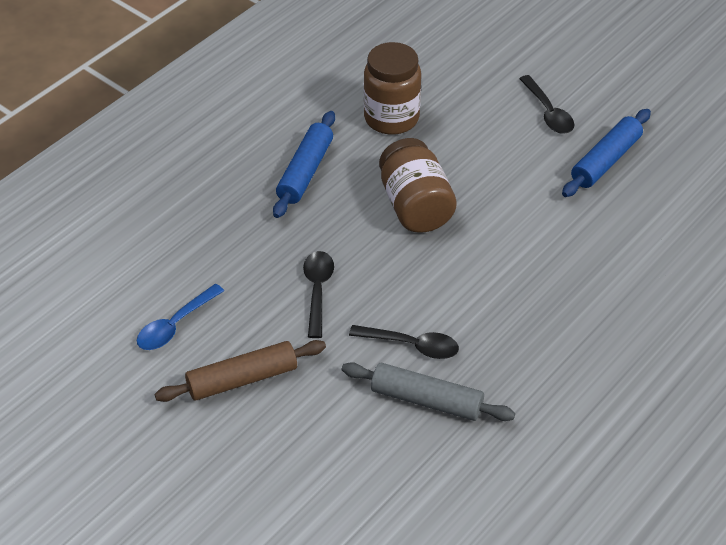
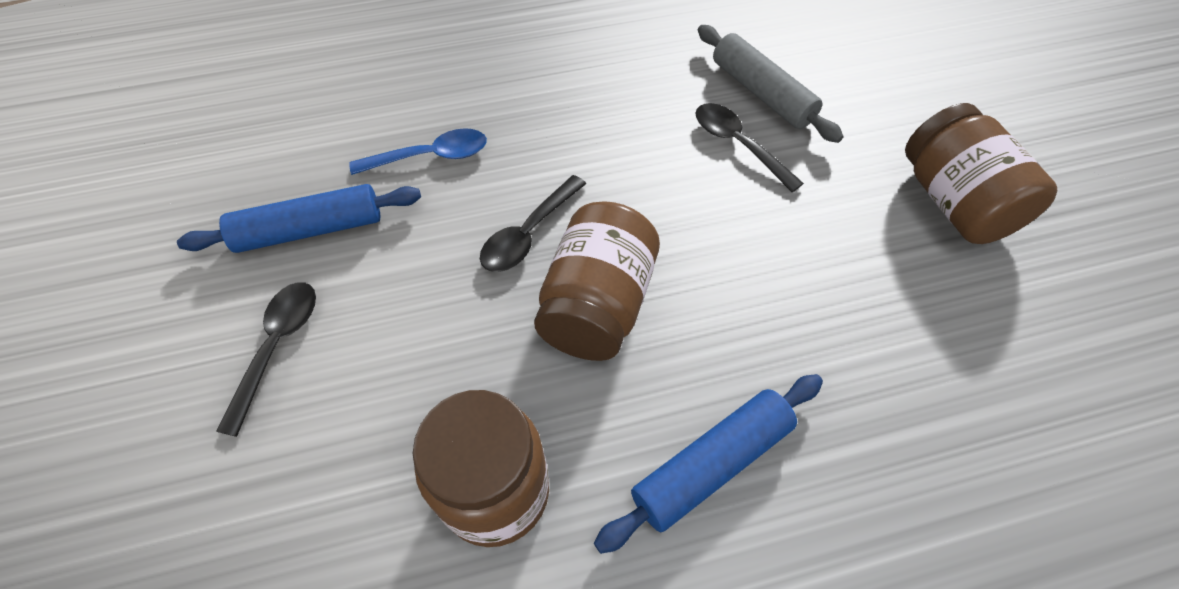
camera: 145 degrees left, 10 degrees up
blue spoon [137,284,224,350] -> blue spoon moved to [349,128,487,175]
brown rolling pin [155,340,326,402] -> brown jar [905,103,1057,244]
black spoon [303,251,334,338] -> black spoon moved to [480,175,586,272]

